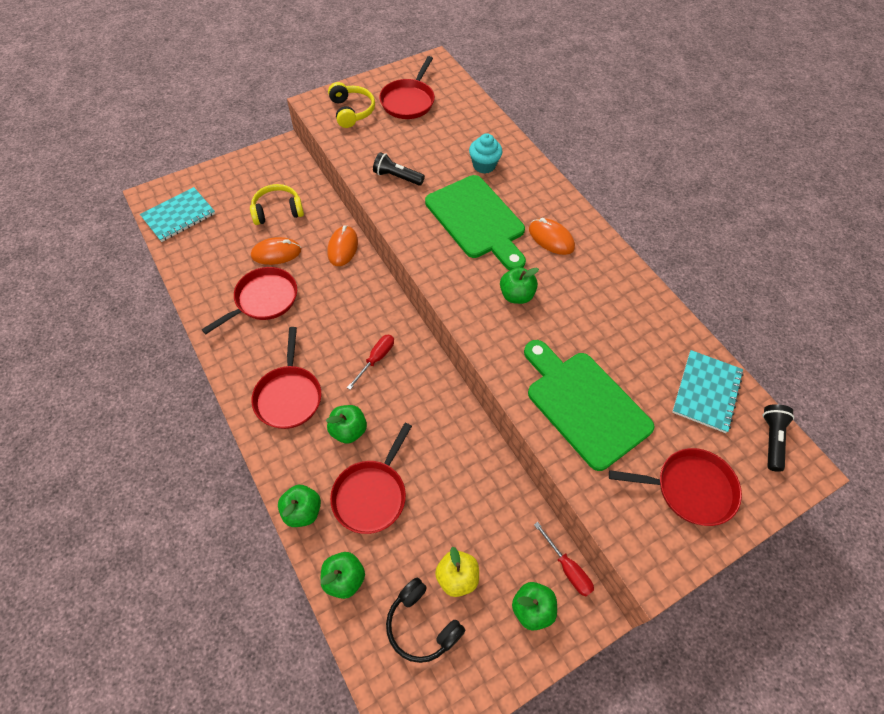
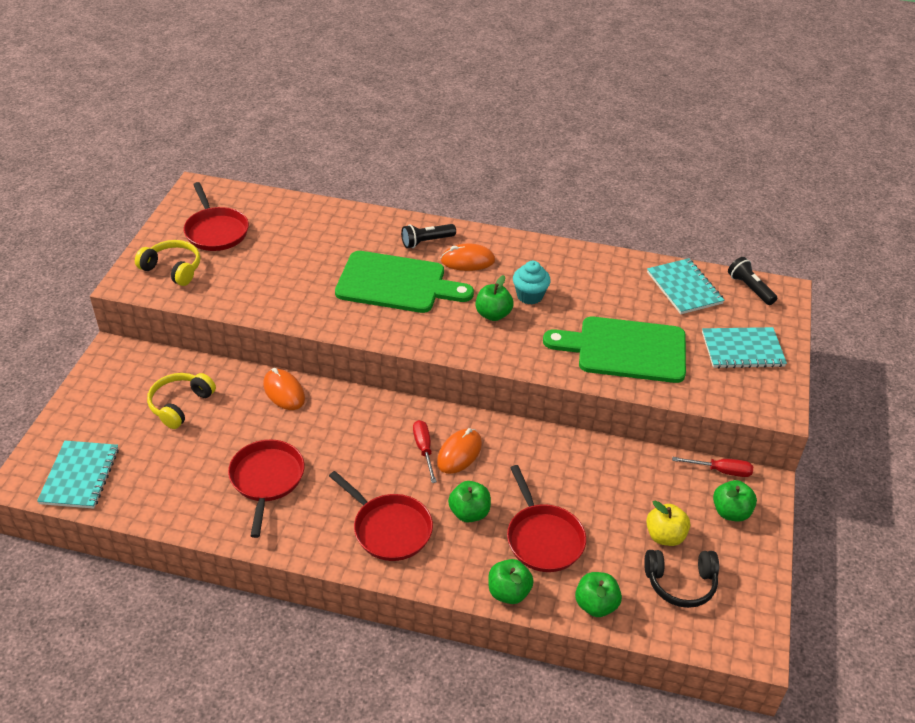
camera: 45 degrees left, 15 degrees down
orange mouse [251,237,301,265] -> orange mouse moved to [437,428,482,474]
black flashlight [373,152,425,186] -> black flashlight moved to [401,224,456,248]
turquoise cupcake [469,133,502,174] -> turquoise cupcake moved to [513,261,551,305]
red pan [609,448,742,526] -> turquoise notebook [702,327,787,368]

